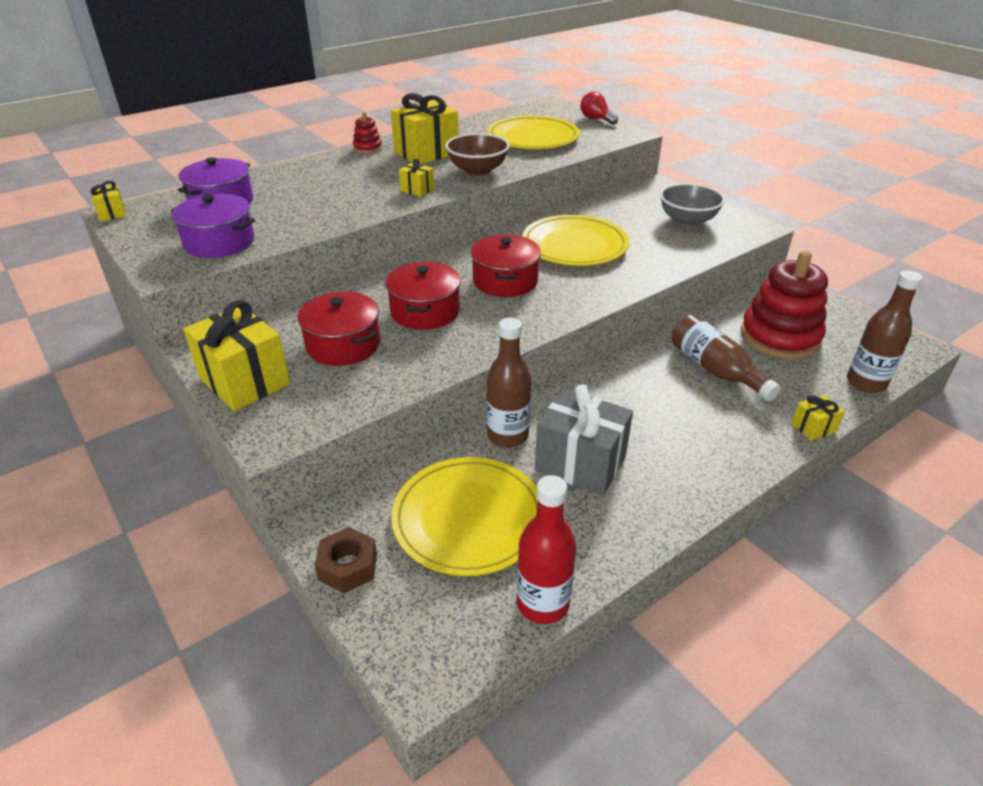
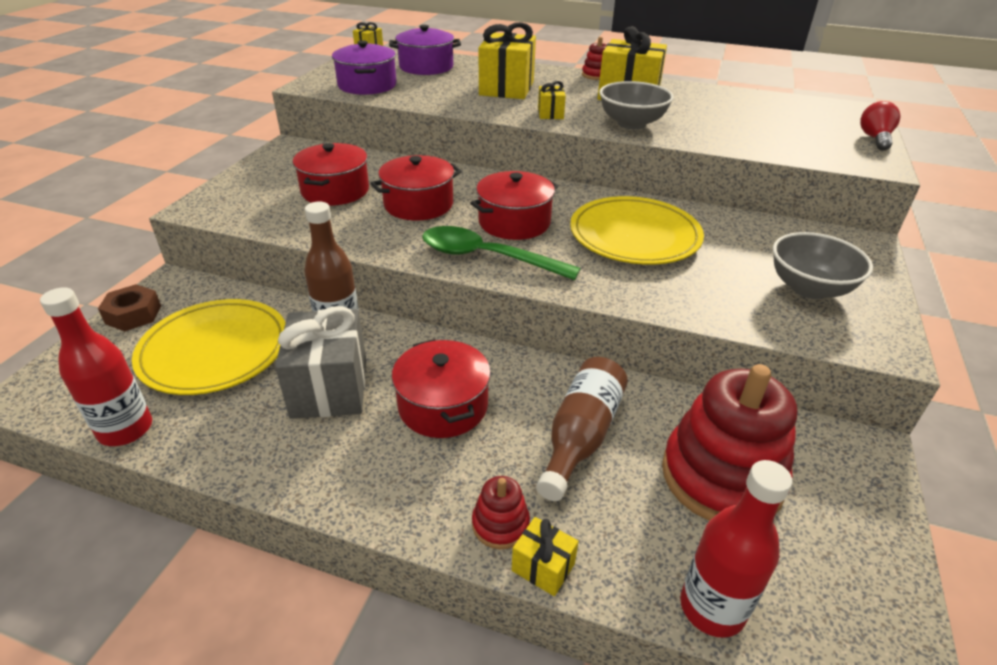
camera: 55 degrees right, 0 degrees up
yellow gift [184,300,290,411] -> yellow gift moved to [479,22,536,99]
brown bowl [445,133,509,176] -> grey bowl [599,81,674,129]
yellow plate [487,116,580,149] -> none
brown bottle [847,270,923,393] -> red bottle [680,460,792,638]
none -> red pot [392,339,491,438]
none -> green spoon [422,226,581,280]
none -> red stacking toy [472,476,530,549]

